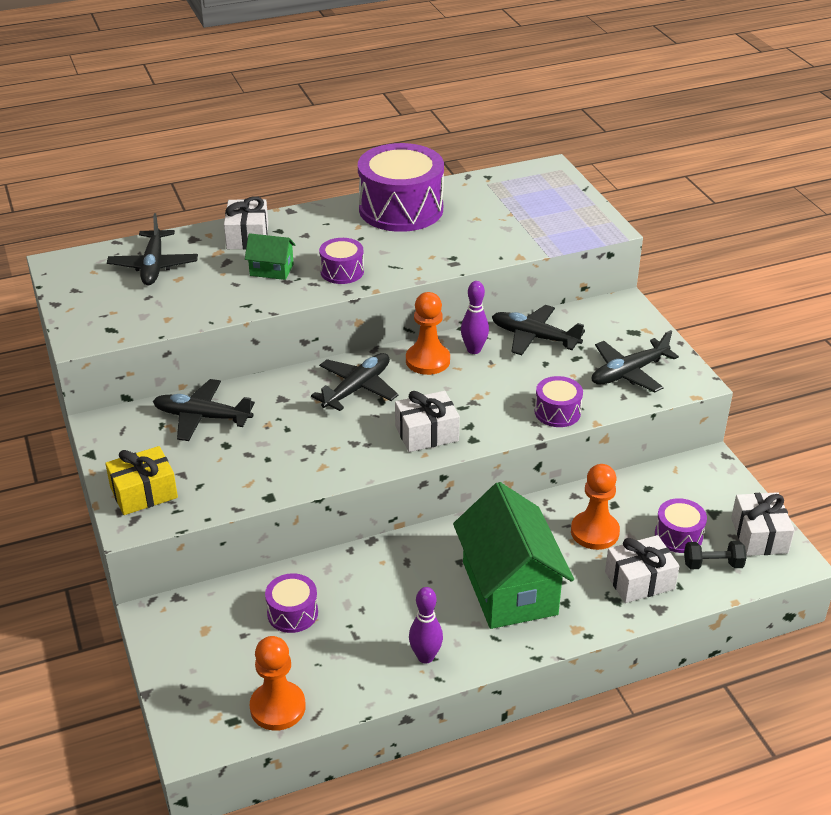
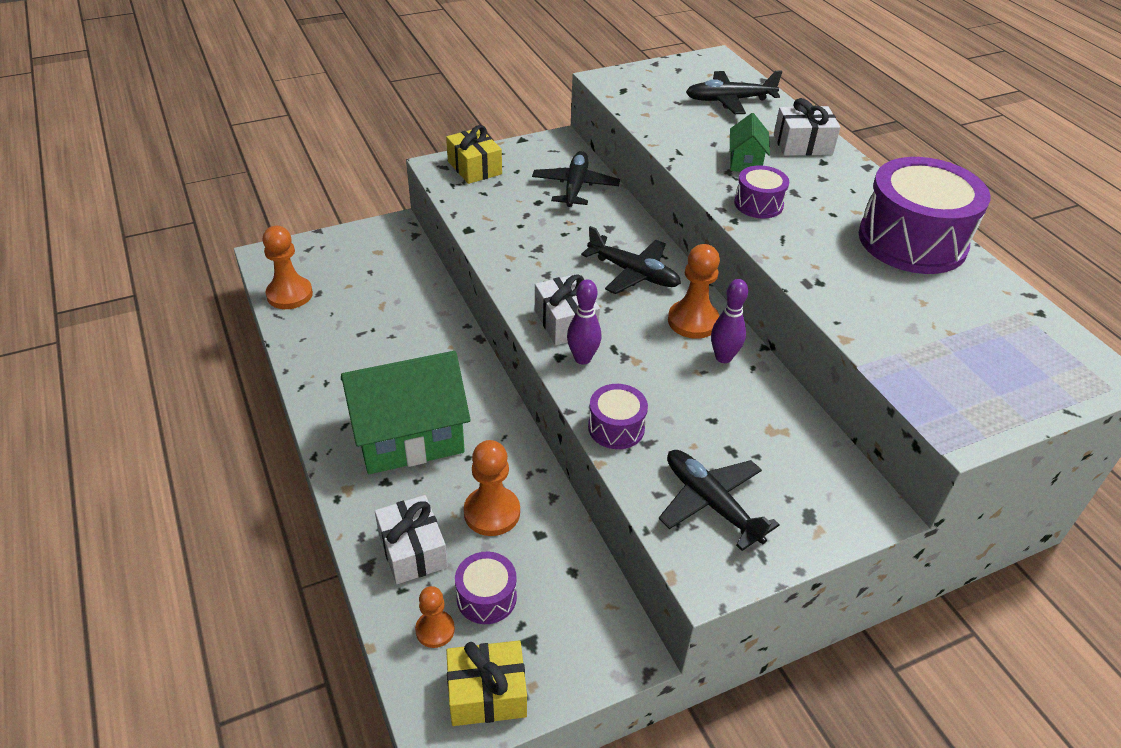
camera: 85 degrees right, 5 degrees up
purple drum [265,573,318,633] -> none
purple bowling pin [409,587,443,664] -> purple bowling pin moved to [567,279,601,364]
black plane [492,305,585,355] -> none
black dumbbell [684,541,747,569] -> orange pawn [415,586,455,648]
white gift [731,492,795,556] -> yellow gift [446,641,527,726]

